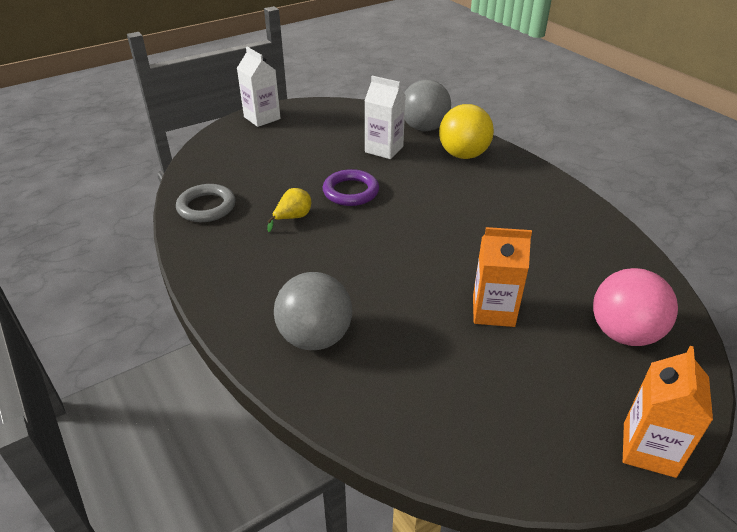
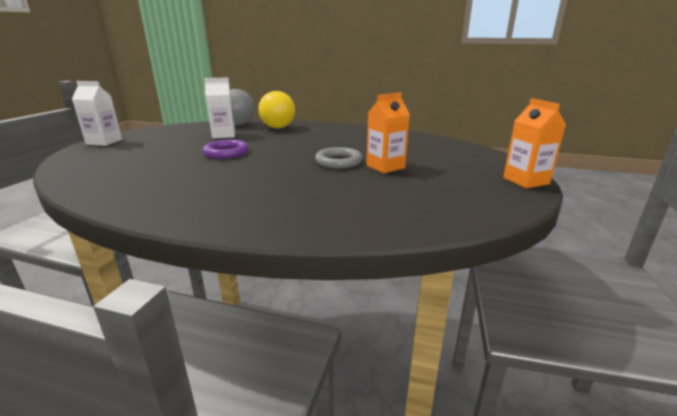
camera: 40 degrees left, 15 degrees down
grey ring [176,184,236,222] -> grey ring moved to [315,147,362,168]
yellow pear [267,188,311,232] -> none
grey ball [274,272,352,350] -> none
pink ball [593,268,678,346] -> none

